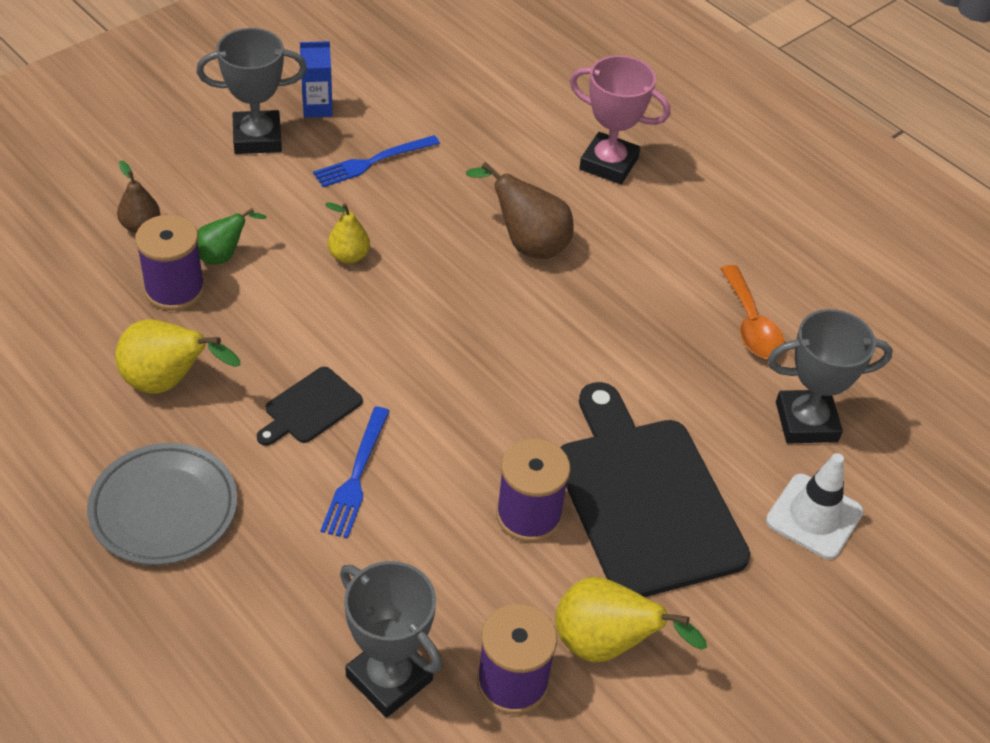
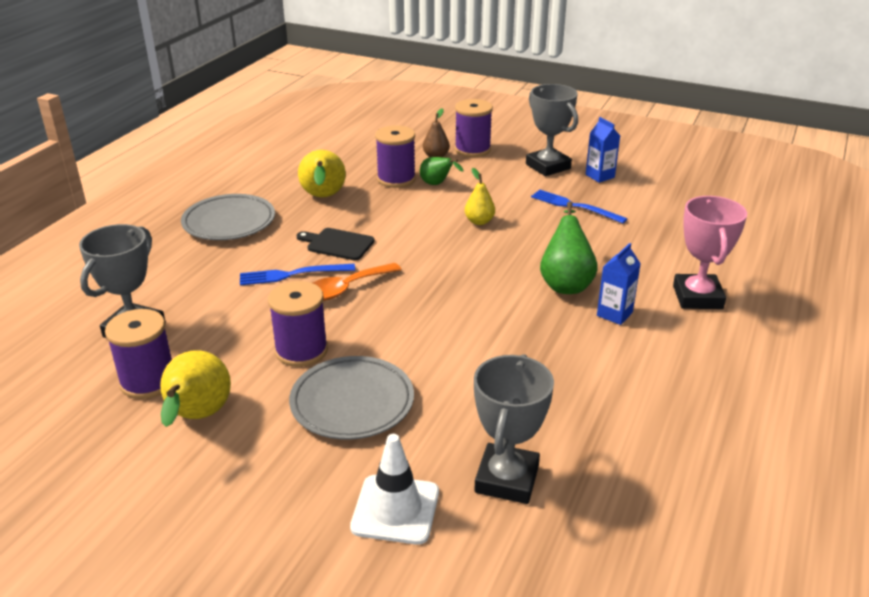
camera: 70 degrees right, 15 degrees down
brown pear [466,162,573,259] -> green pear [540,201,598,294]
black cutting board [560,382,750,597] -> grey plate [289,356,414,440]
orange spoon [720,265,785,359] -> orange spoon moved to [312,263,402,301]
grey trophy [768,309,893,444] -> grey trophy turned 45 degrees clockwise [474,354,554,504]
none -> purple spool [455,99,493,157]
none -> blue carton [597,243,641,325]

